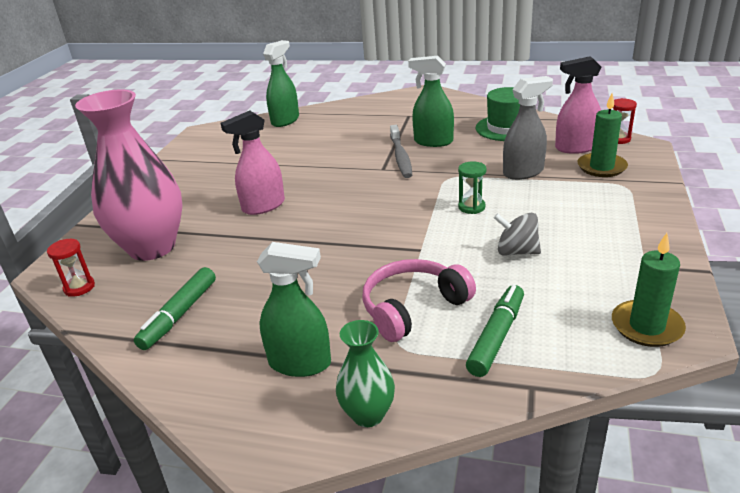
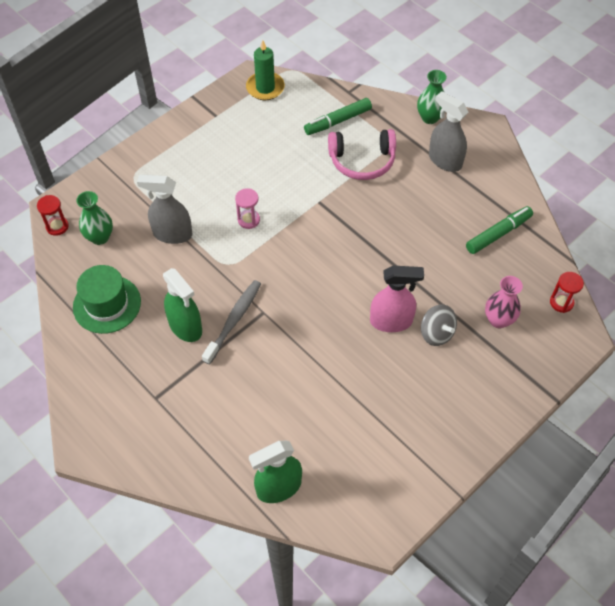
camera: 150 degrees left, 25 degrees up
pink vase [75,89,183,261] -> pink vase [485,276,523,328], size x0.48
green spray bottle [257,242,331,377] -> grey spray bottle [429,91,468,172]
green hourglass [458,161,487,214] -> pink hourglass [235,188,260,229]
grey spinning top [494,213,541,256] -> grey spinning top moved to [421,304,457,346]
pink spray bottle [555,56,601,154] -> green vase [76,191,113,245]
green candle [577,93,628,177] -> none

